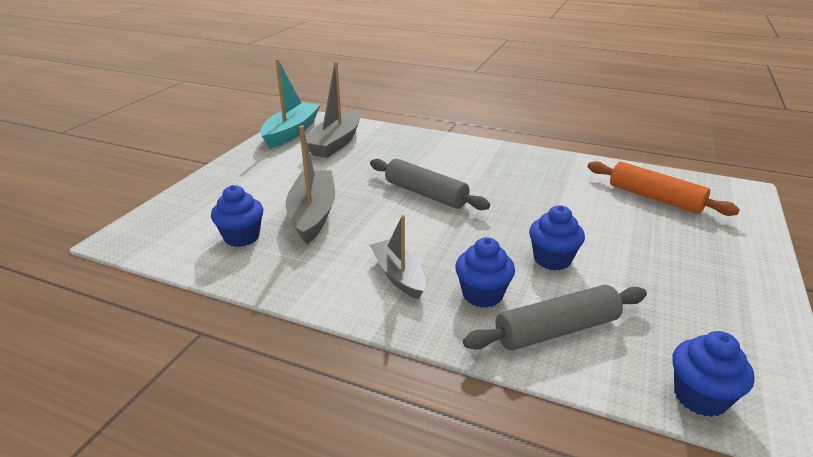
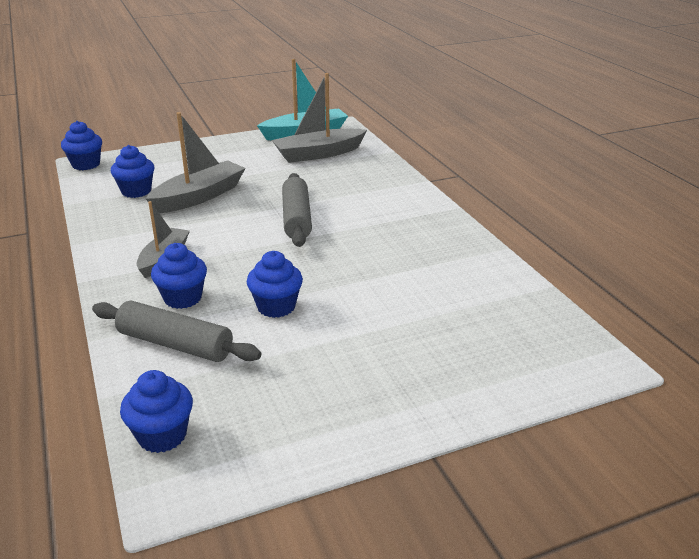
camera: 45 degrees right, 0 degrees up
orange rolling pin [588,161,740,216] -> none
none -> blue cupcake [61,121,102,170]

